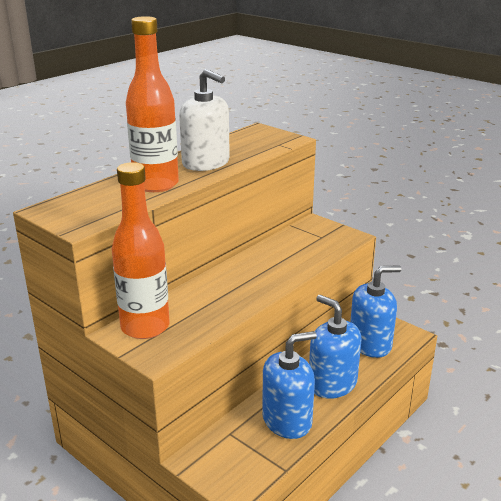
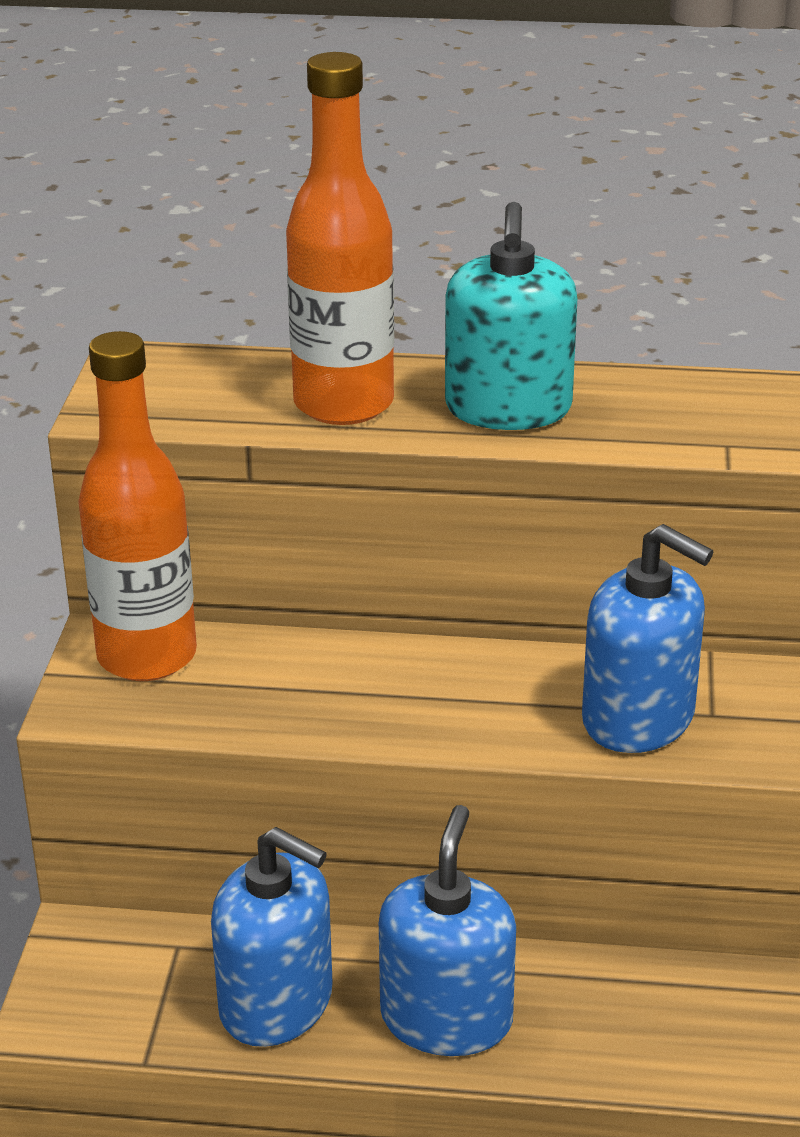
camera: 55 degrees right, 5 degrees up
white soap dispenser [179,69,230,171] -> turquoise soap dispenser [445,202,577,430]
blue soap dispenser [350,265,401,358] -> blue soap dispenser moved to [582,524,713,753]

